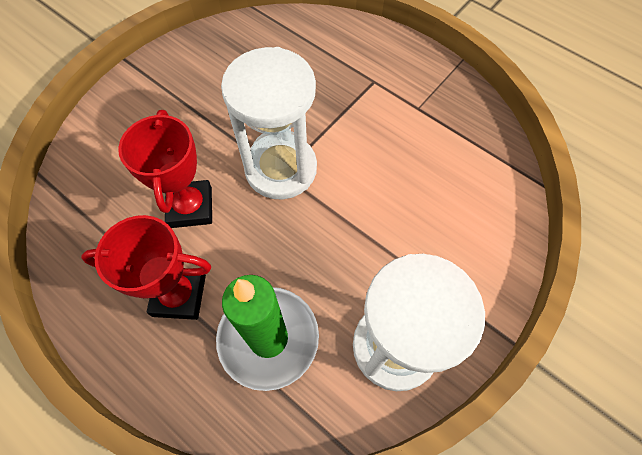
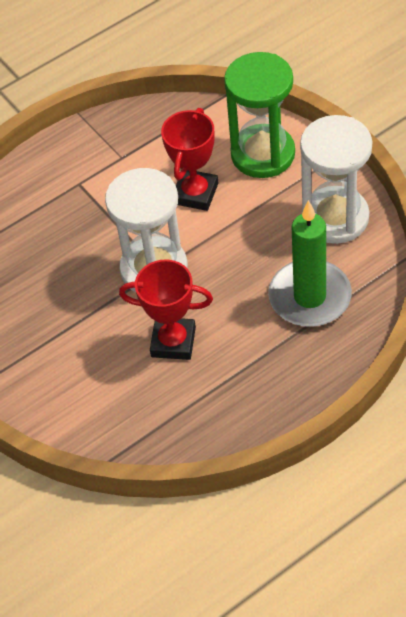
camera: 70 degrees left, 10 degrees down
red trophy [81,215,211,320] -> red trophy moved to [161,108,218,211]
none -> green hourglass [224,52,295,178]

